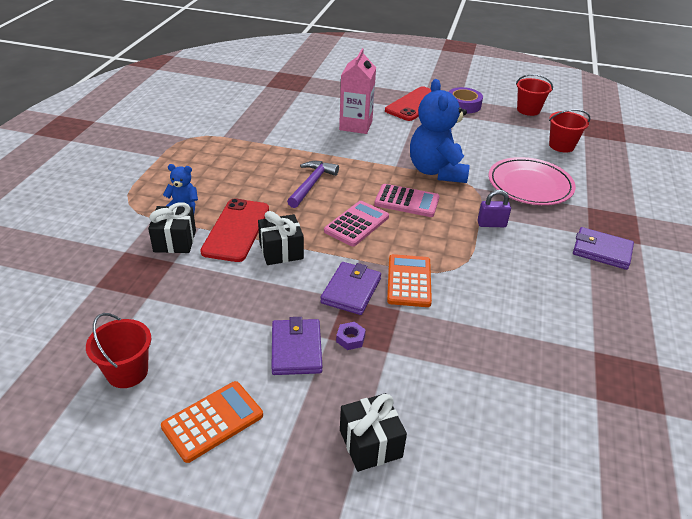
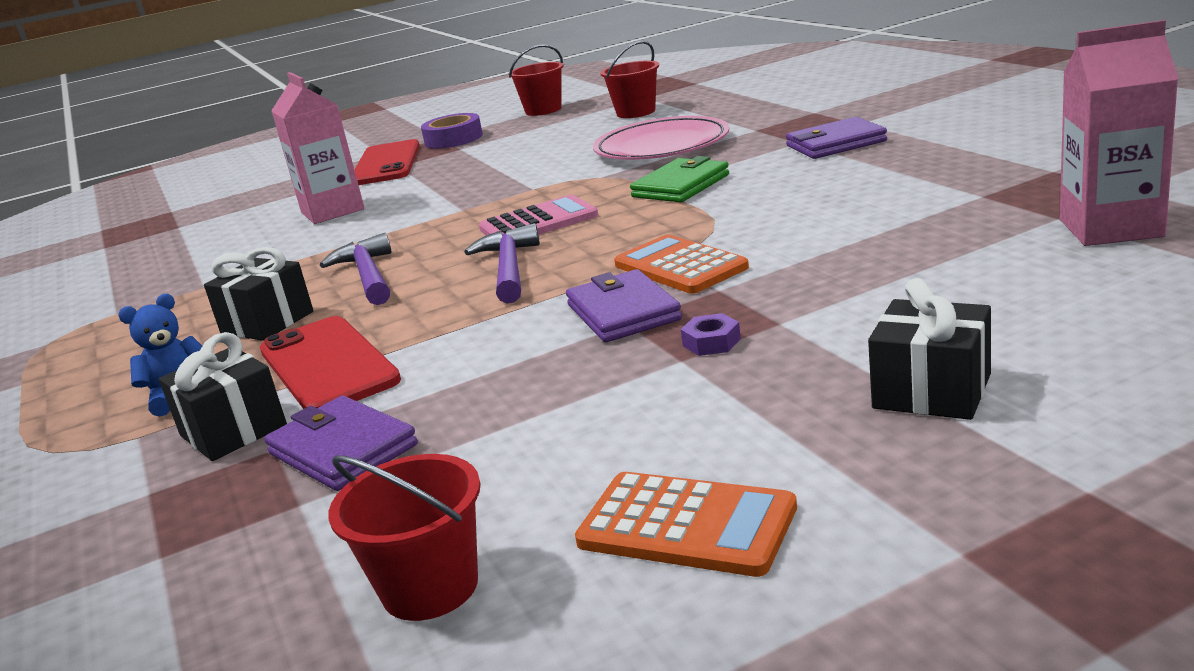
camera: 35 degrees left, 15 degrees down
orange calculator [161,381,263,463] -> orange calculator turned 105 degrees clockwise [575,472,797,577]
black gift [258,211,304,265] -> black gift moved to [204,247,313,341]
purple wallet [271,317,322,375] -> purple wallet moved to [264,396,418,491]
pink calculator [324,201,389,246] -> purple hammer [465,223,540,304]
blue teddy bear [410,79,470,183] -> none
purple padlock [478,190,511,227] -> green wallet [630,156,729,202]
none -> pink carton [1060,20,1178,246]

